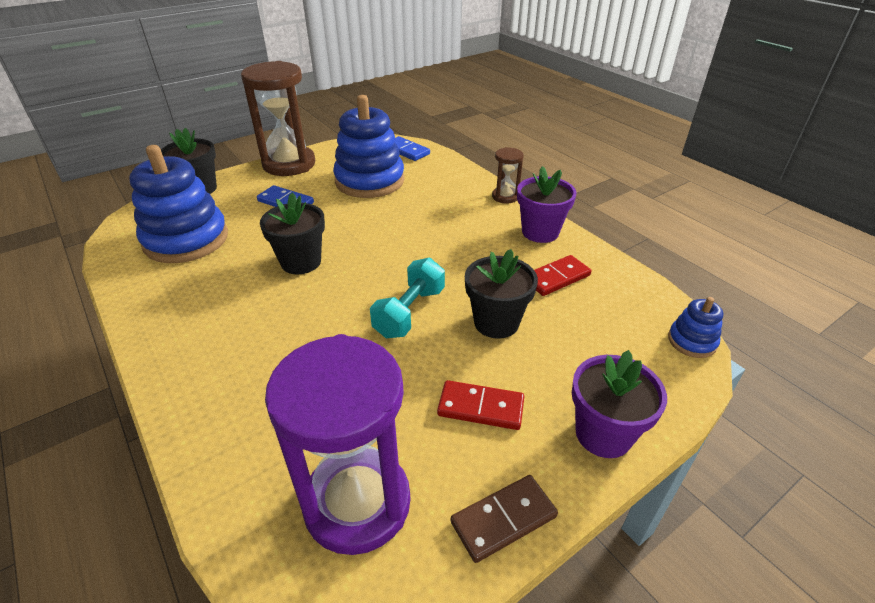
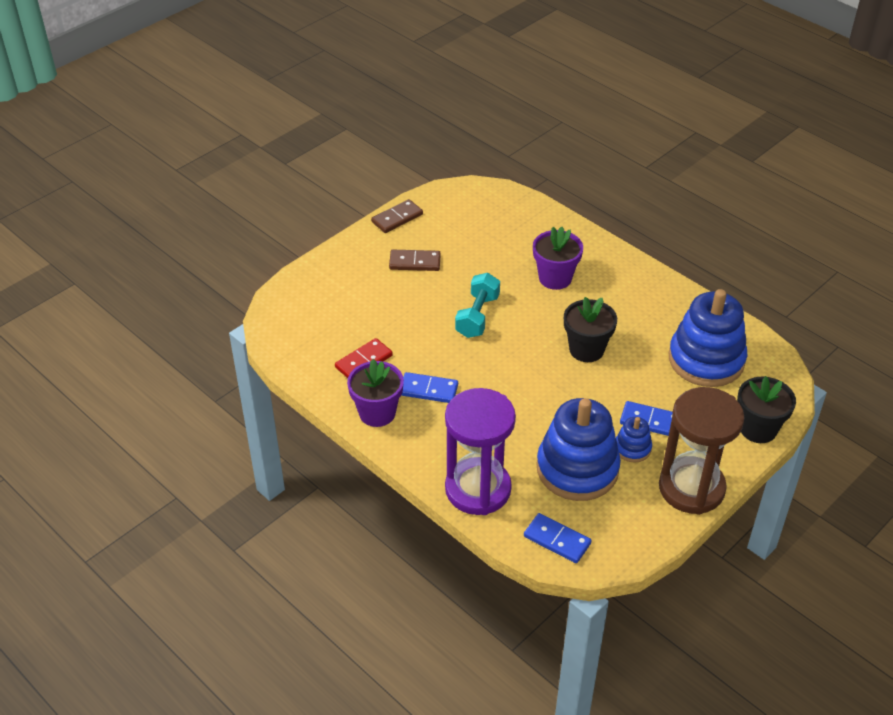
camera: 170 degrees right, 5 degrees up
purple hourglass [265,334,411,555] -> purple hourglass moved to [445,388,516,515]
red domino [437,380,524,430] -> brown domino [389,250,441,271]
black flower pot [465,249,538,339] -> none
brown hourglass [492,147,524,204] -> none
purple flower pot [572,350,667,458] -> purple flower pot moved to [533,227,583,290]
blue stacking toy [668,297,723,358] -> blue stacking toy moved to [616,417,652,462]
none -> blue domino [401,372,458,403]

